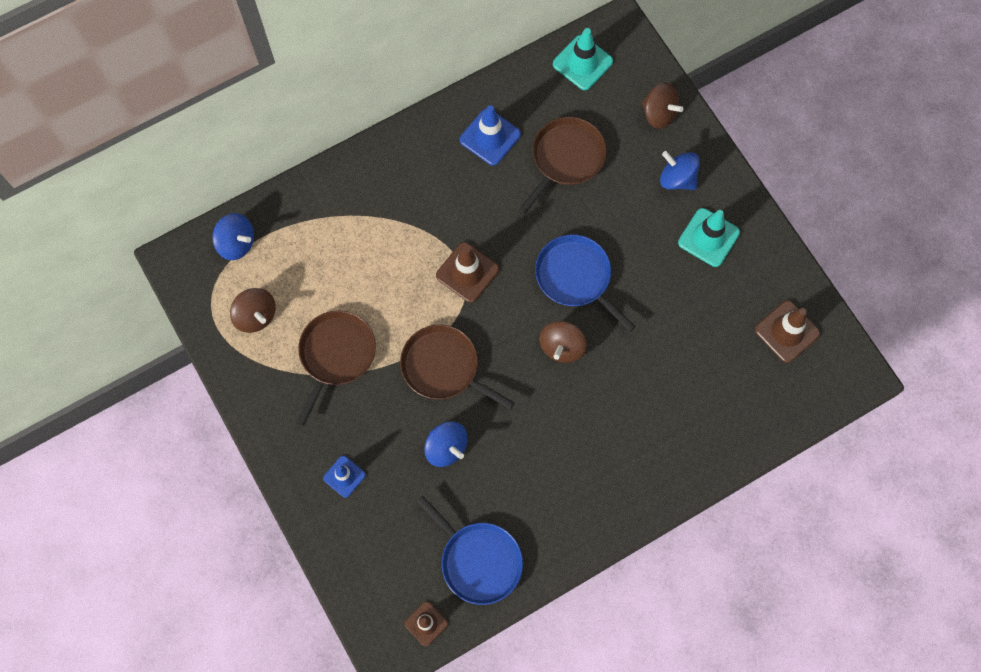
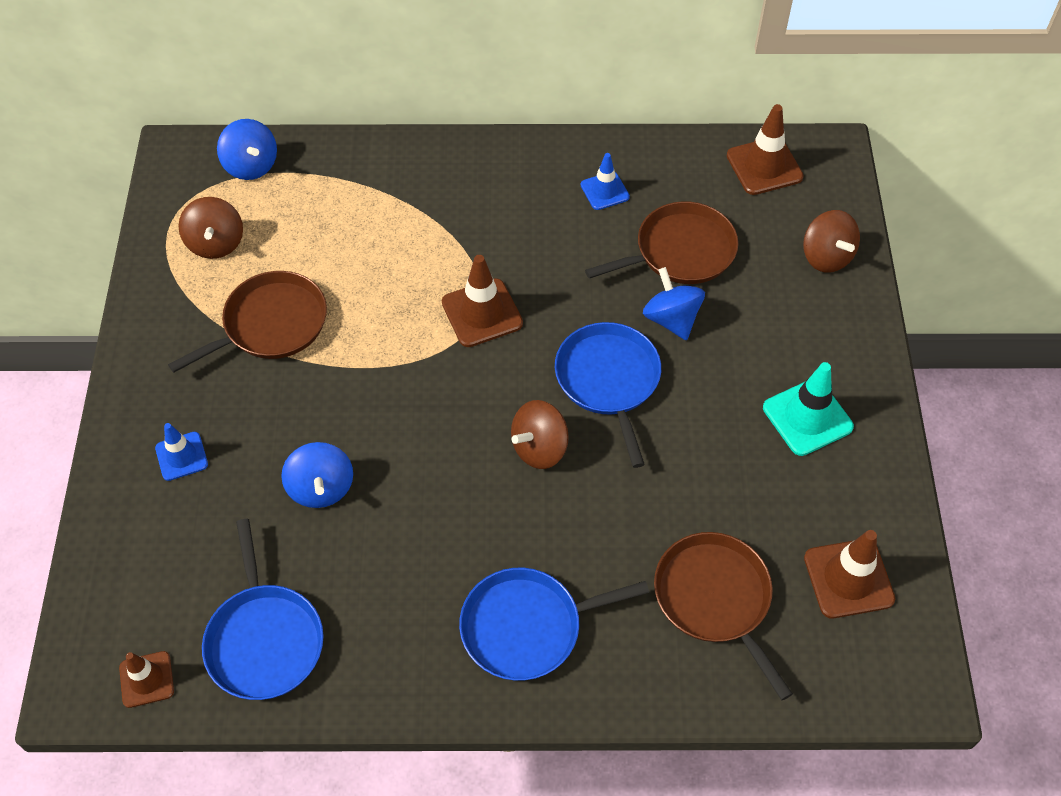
camera: 30 degrees right, 15 degrees down
brown pan [400,325,515,410] -> brown pan moved to [654,532,793,700]
blue traffic cone [460,105,521,165] -> blue traffic cone [581,153,630,210], size x0.64
turquoise traffic cone [553,28,613,90] -> brown traffic cone [727,104,804,195]
blue spinning top [660,151,700,190] -> blue spinning top moved to [643,267,705,340]
none -> blue pan [459,568,649,681]

